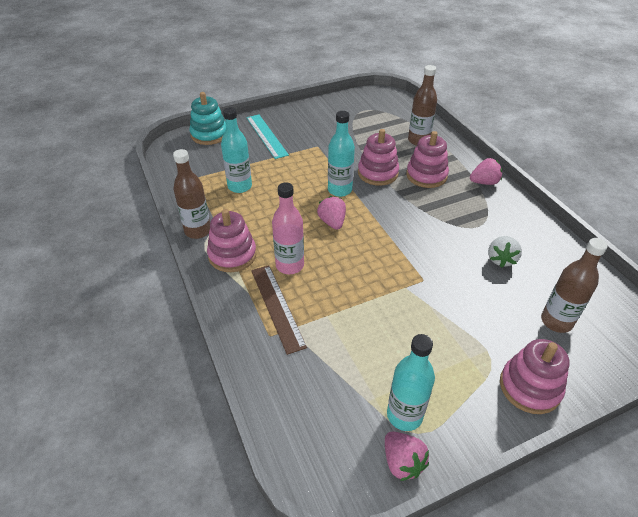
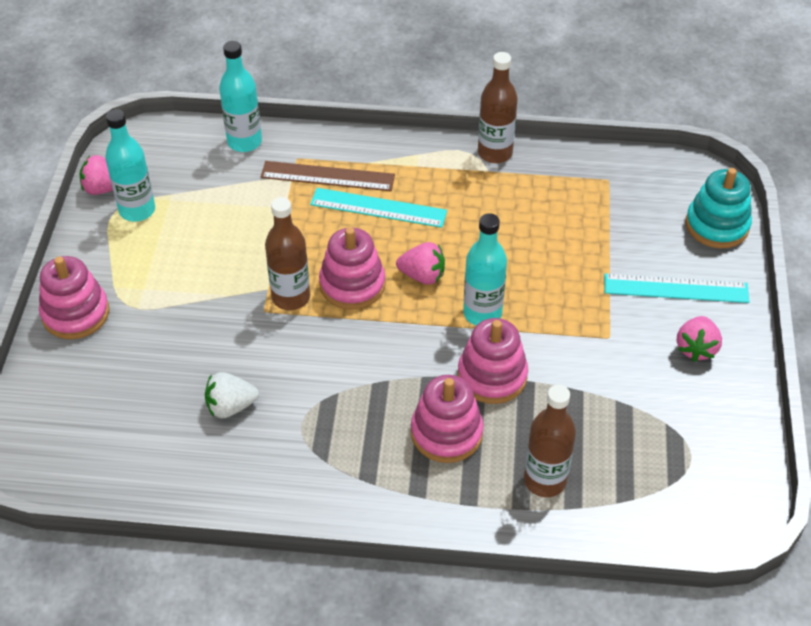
camera: 120 degrees right, 5 degrees up
pink stacking toy [207,209,257,272] -> pink stacking toy moved to [319,227,386,310]
turquoise bottle [221,107,252,193] -> turquoise bottle moved to [219,41,262,152]
pink bottle [272,182,304,274] -> turquoise ruler [310,188,447,228]
pink strawberry [470,158,502,185] -> pink strawberry moved to [677,316,722,362]
white strawberry [488,236,522,268] -> white strawberry turned 60 degrees counterclockwise [205,372,259,418]
brown bottle [541,238,608,333] -> brown bottle moved to [265,197,310,310]

